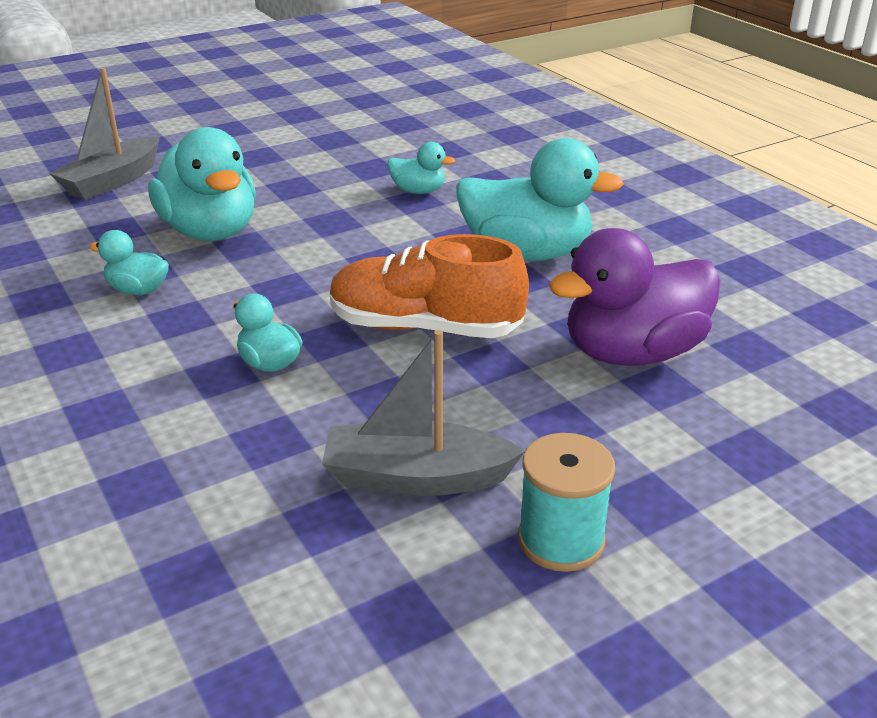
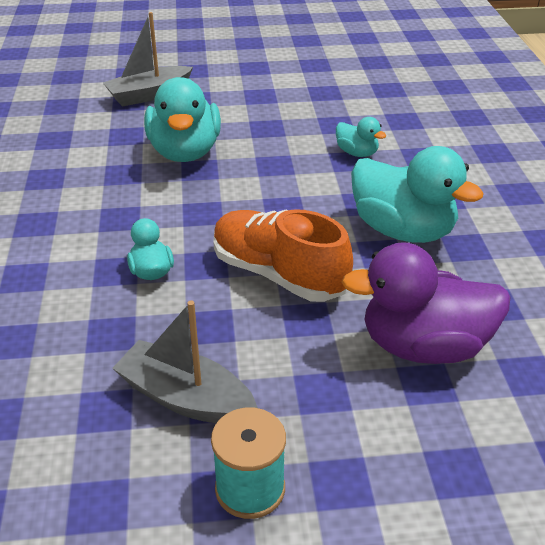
camera: 25 degrees right, 5 degrees up
turquoise duck [90,230,169,295] -> none

